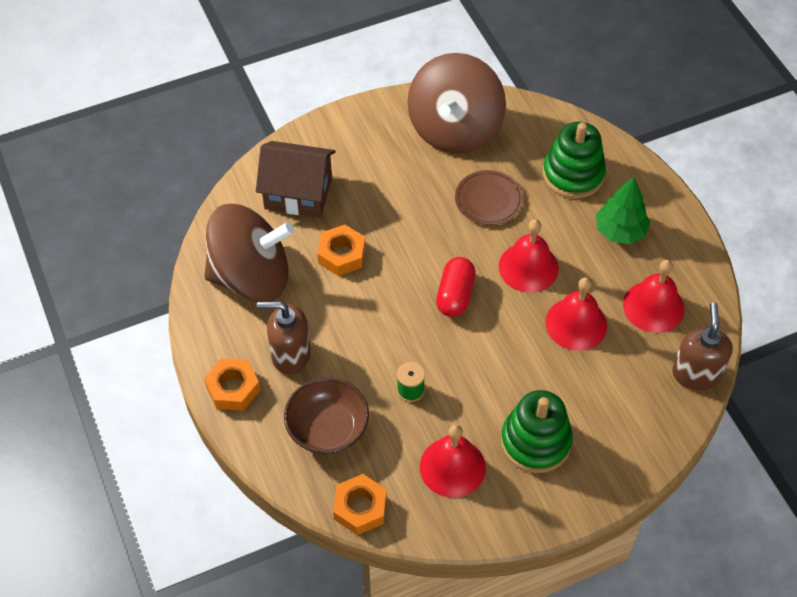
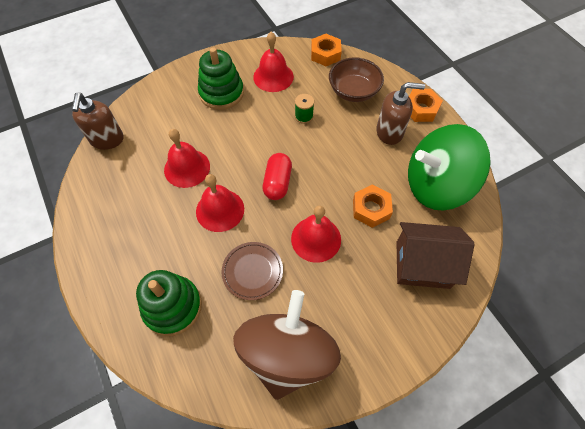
camera: 175 degrees right, 5 degrees up
brown spinning top [204,204,294,302] -> green spinning top [408,124,491,211]
green tree [596,177,650,244] -> none
red bell [623,260,685,333] -> red bell moved to [291,205,341,263]

